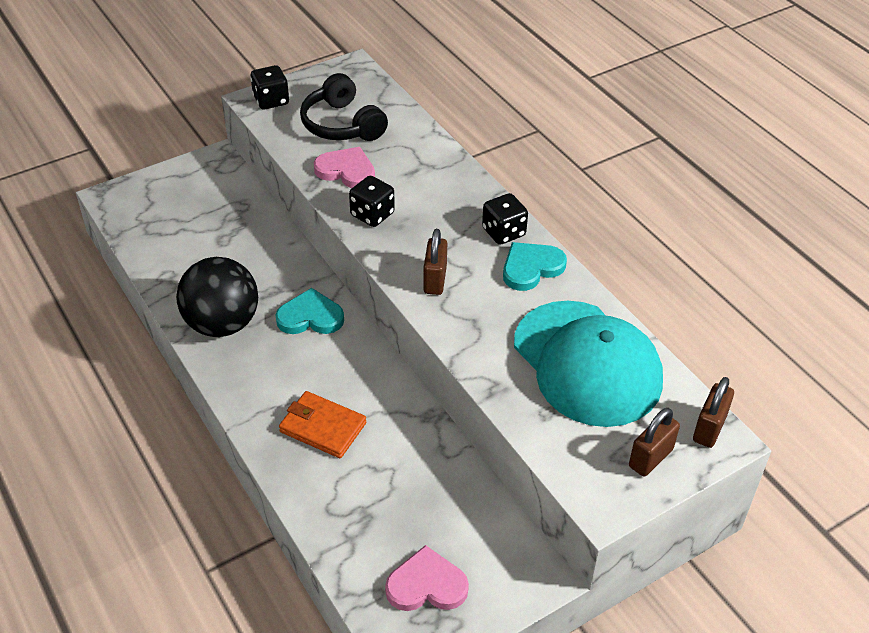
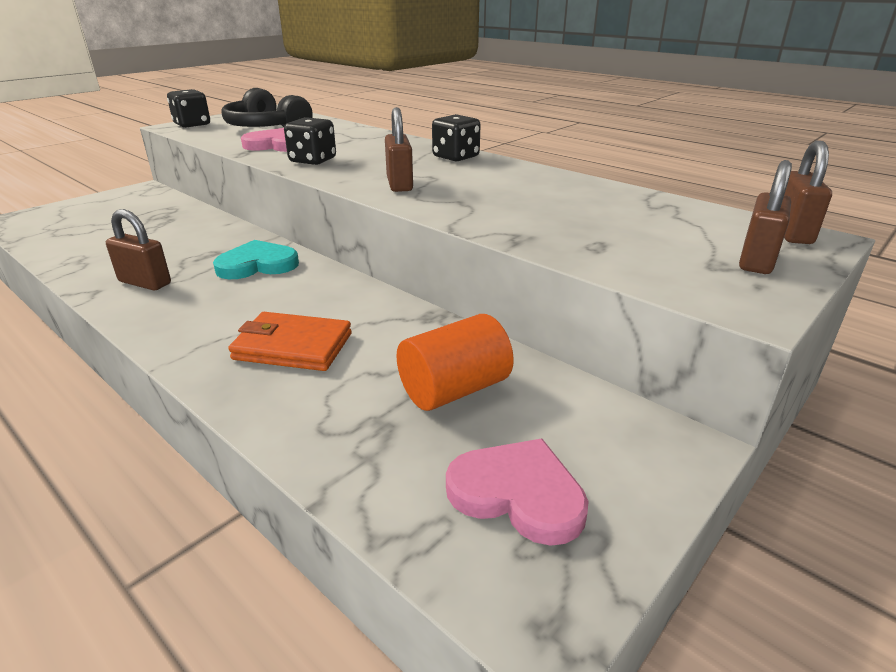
camera: 15 degrees left, 15 degrees down
black ball [176,257,258,337] -> brown padlock [106,209,171,291]
pink heart [385,545,469,611] -> pink heart turned 45 degrees clockwise [446,439,589,546]
turquoise heart [503,242,567,291] -> none
turquoise cap [514,301,663,427] -> none
none -> orange cylinder [396,314,514,411]

